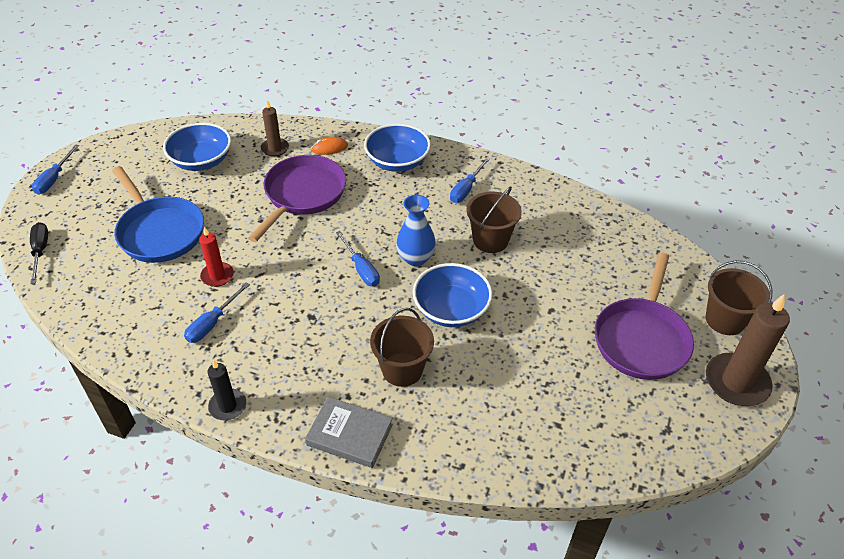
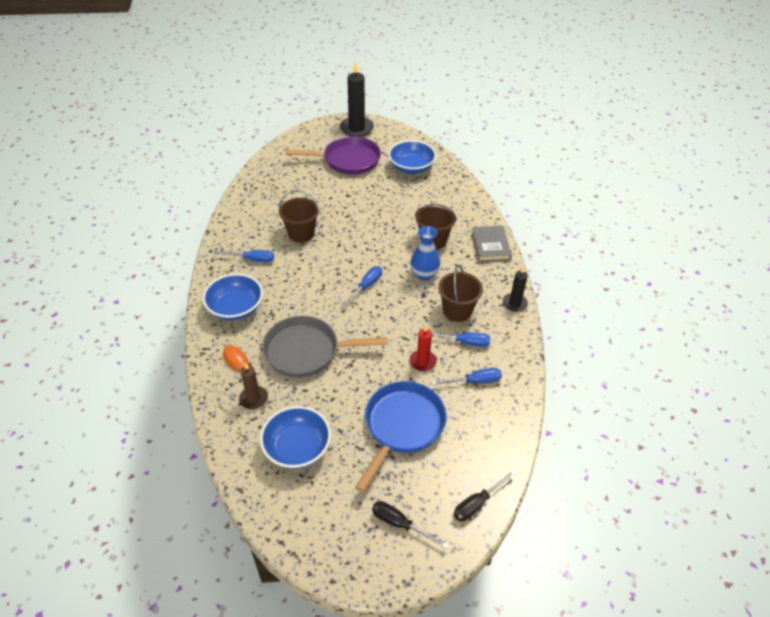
camera: 115 degrees left, 0 degrees up
blue screwdriver [32,144,79,194] -> blue screwdriver moved to [432,368,502,385]
purple pan [248,155,346,242] -> grey pan [262,316,387,377]
blue vase [396,195,436,266] -> blue vase moved to [410,226,440,281]
blue bowl [413,263,493,327] -> blue bowl moved to [388,140,436,174]
brown bucket [705,260,772,335] -> brown bucket moved to [438,265,483,322]
brown candle [706,294,790,406] -> black candle [340,61,374,137]
none -> black screwdriver [372,501,449,549]

